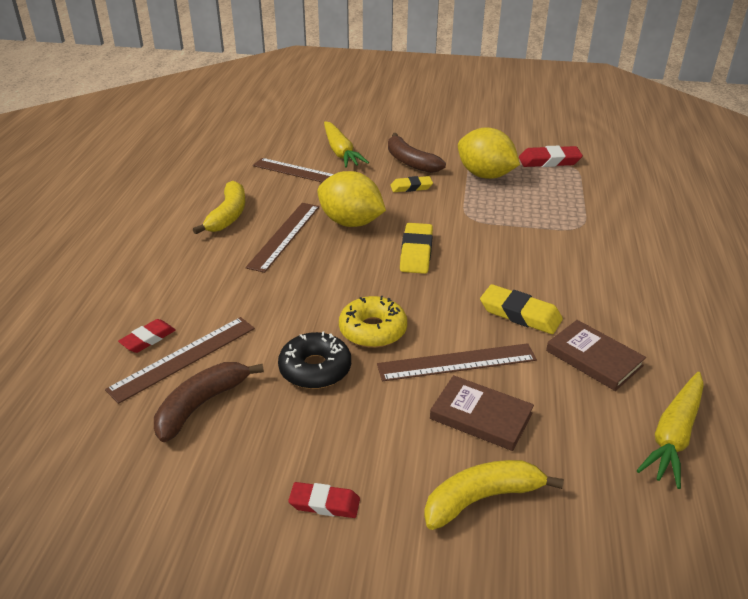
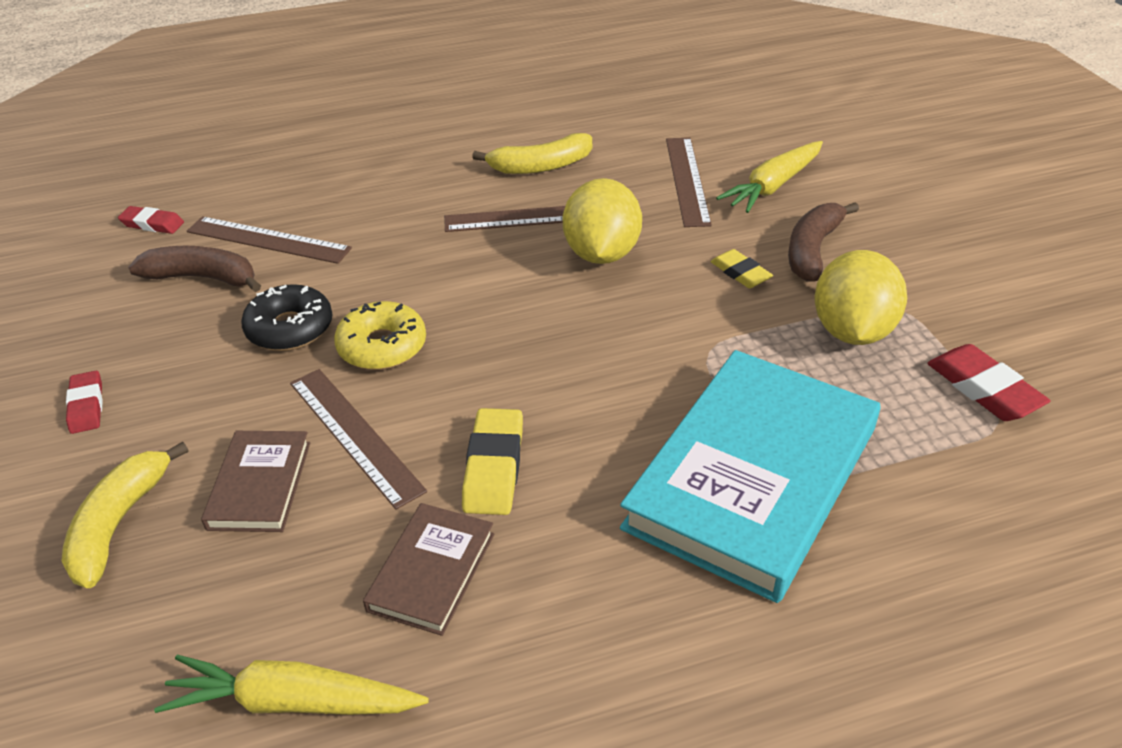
camera: 65 degrees right, 5 degrees up
red eraser [118,319,175,353] -> red eraser moved to [118,206,184,234]
yellow eraser [400,223,433,274] -> none
yellow banana [424,460,564,530] -> yellow banana turned 120 degrees counterclockwise [62,442,189,588]
none -> turquoise book [620,350,881,603]

